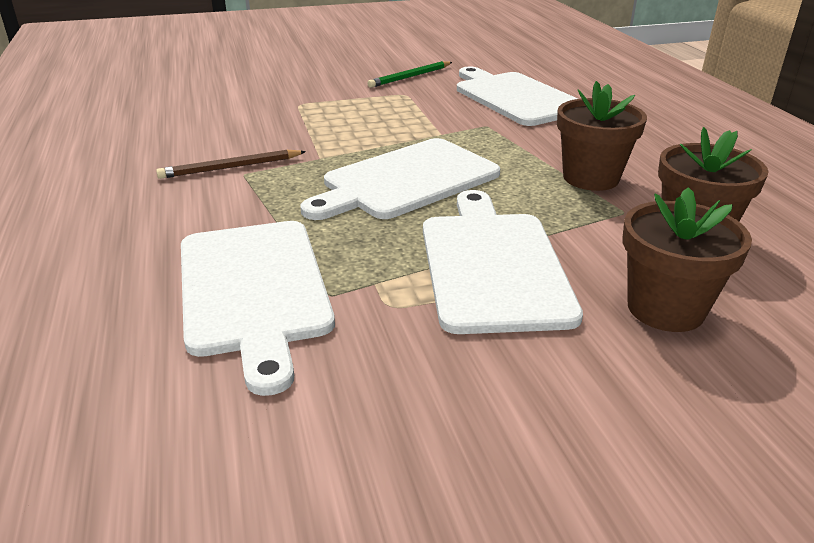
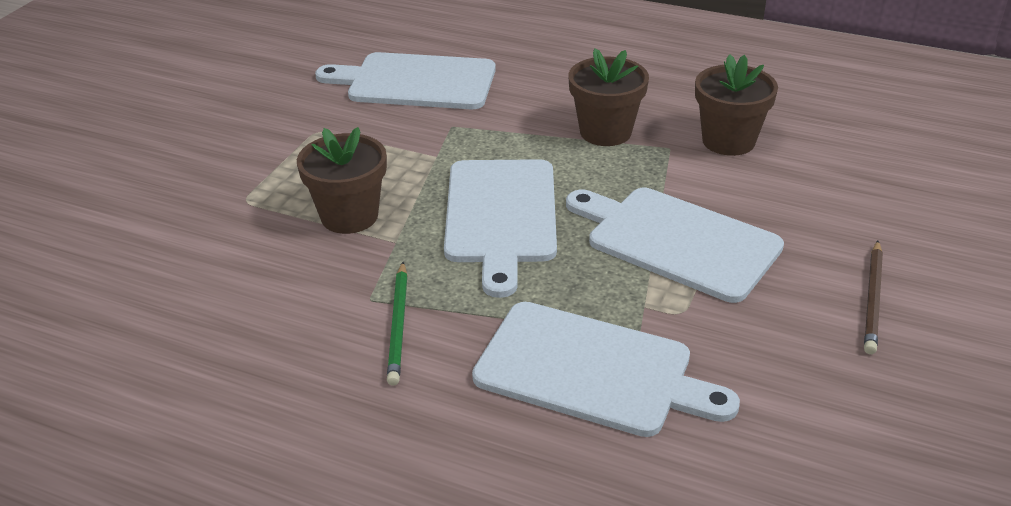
camera: 50 degrees left, 5 degrees up
brown pencil [156,150,306,179] -> brown pencil moved to [864,240,883,354]
green pencil [367,61,452,88] -> green pencil moved to [387,262,408,386]
brown flower pot [623,187,752,332] -> brown flower pot moved to [297,127,387,234]

